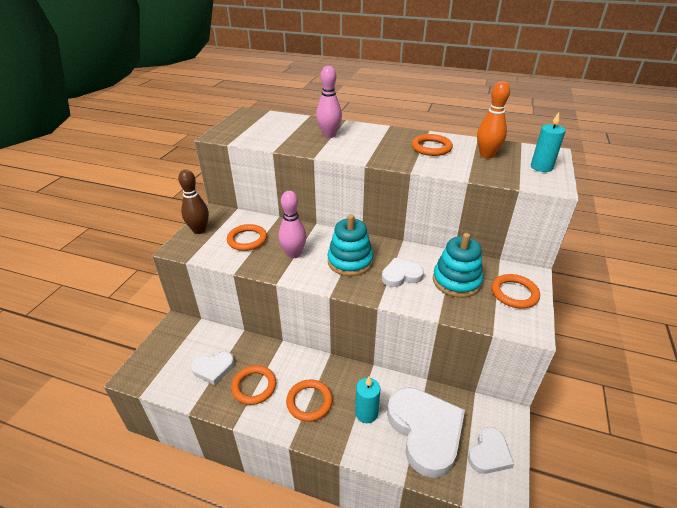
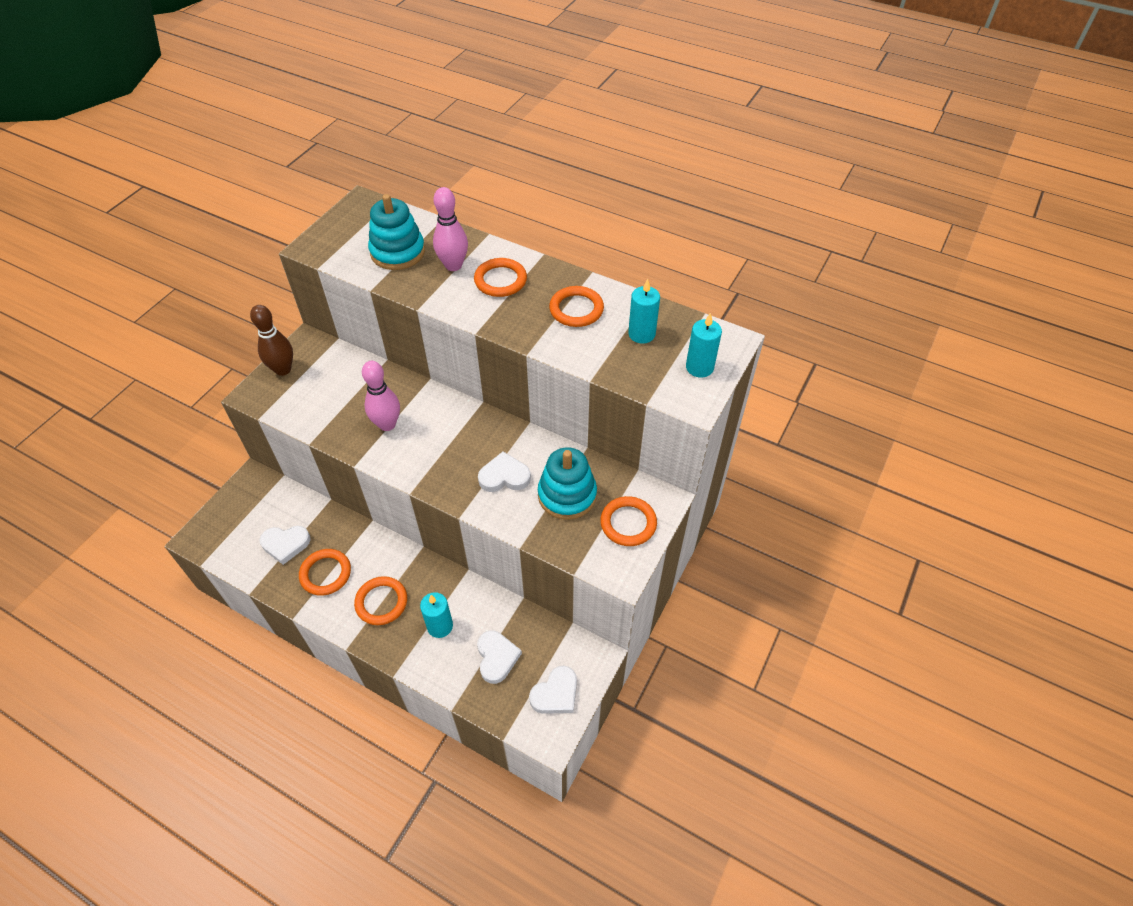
camera: 10 degrees right, 15 degrees up
orange ring [227,224,267,251] -> orange ring moved to [474,258,527,297]
turquoise stacking toy [327,214,373,276] -> turquoise stacking toy moved to [368,194,425,270]
white heart [387,387,465,478] -> white heart [477,630,522,684], size x0.53
orange bowling pin [477,81,510,158] -> turquoise candle [628,279,660,344]

